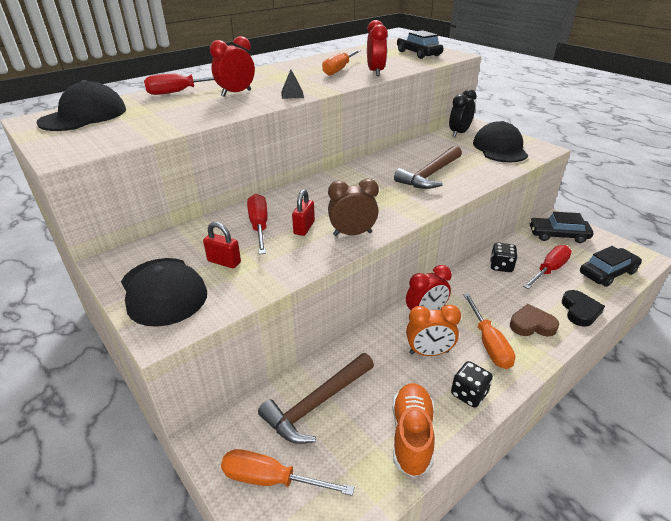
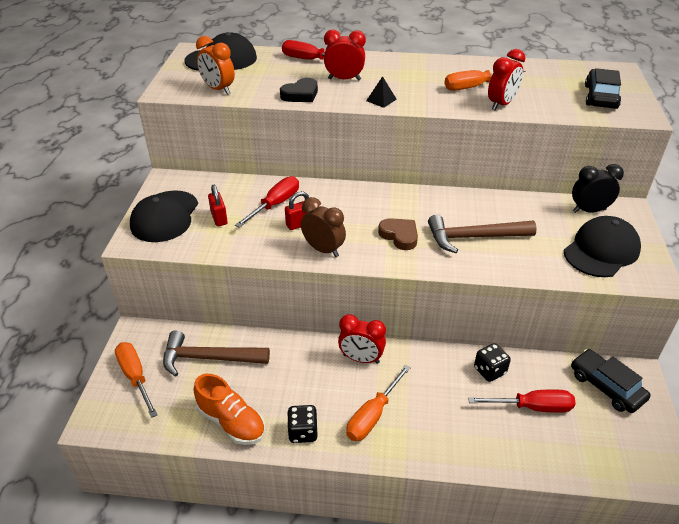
camera: 45 degrees right, 5 degrees up
orange shoe [392,383,435,477] -> orange shoe turned 75 degrees clockwise [194,374,265,445]
orange clock [406,304,461,356] -> orange clock moved to [196,36,235,95]
brown heart [510,304,559,337] -> brown heart moved to [378,218,418,250]
black heart [562,290,605,327] -> black heart moved to [280,78,318,102]
black car [580,246,642,287] -> none

